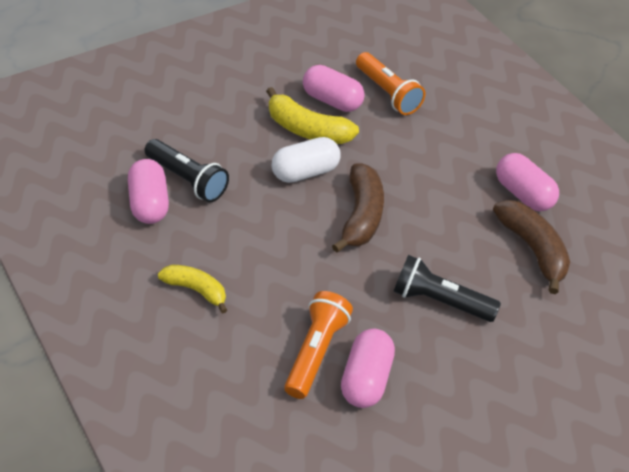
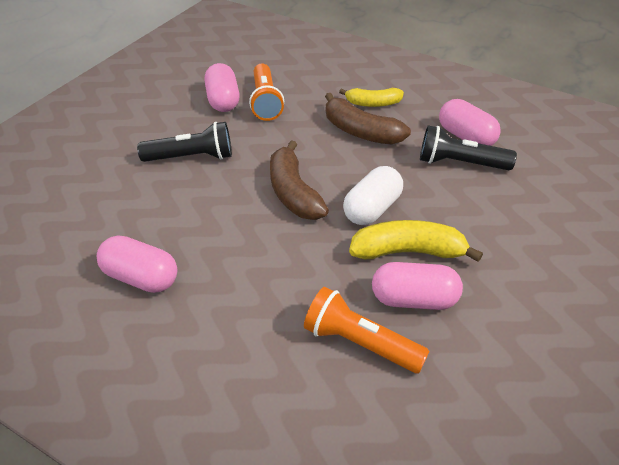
camera: 155 degrees right, 5 degrees down
brown banana [493,200,570,294] -> brown banana moved to [325,93,411,145]

